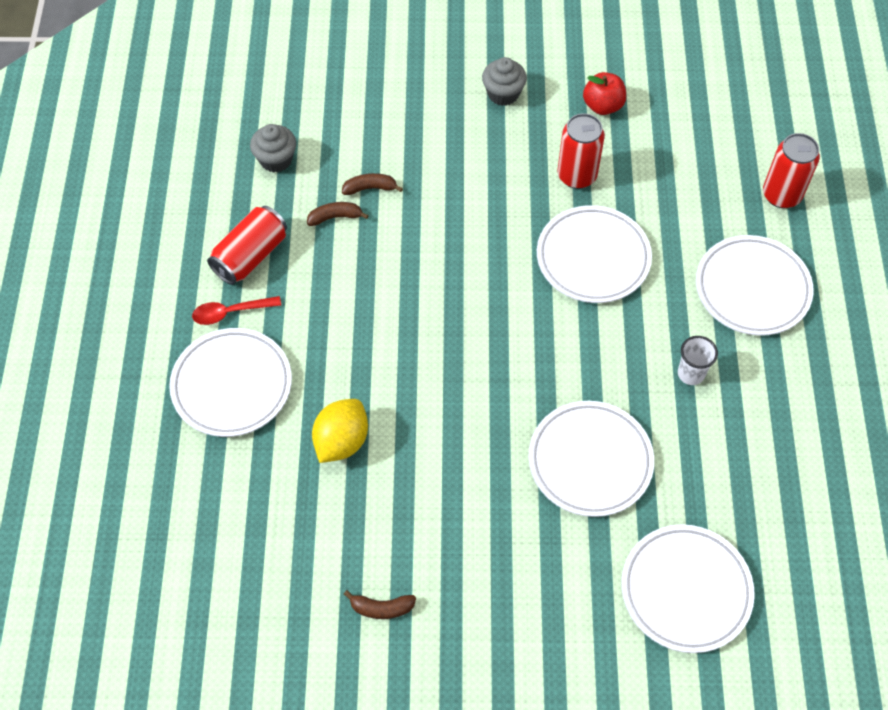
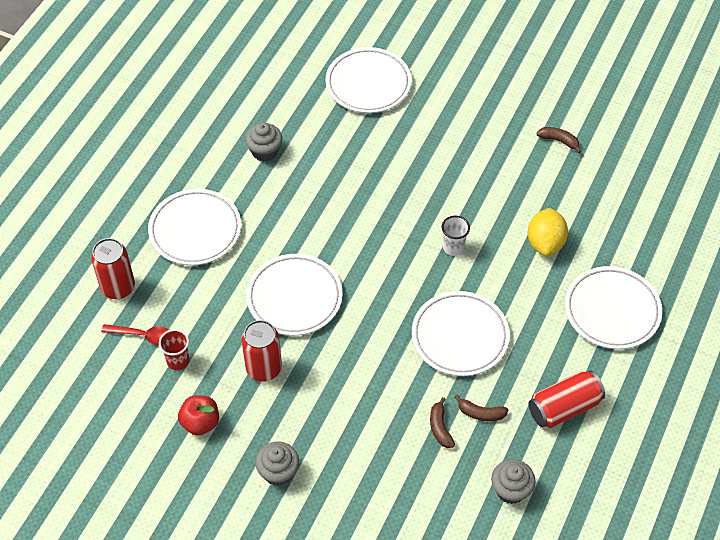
camera: 155 degrees left, 5 degrees down
red spoon [192,296,282,325] -> red spoon moved to [101,324,169,345]
yellow lemon [312,399,368,463] -> yellow lemon turned 45 degrees counterclockwise [528,208,568,256]
brown banana [342,173,403,195] -> brown banana turned 60 degrees clockwise [430,397,455,448]
white plate [528,401,654,517] -> white plate moved to [412,291,510,376]
white cup [678,336,718,385] -> white cup moved to [442,216,470,256]
none -> red cup [159,329,189,370]
none -> grey cupcake [245,122,282,162]

